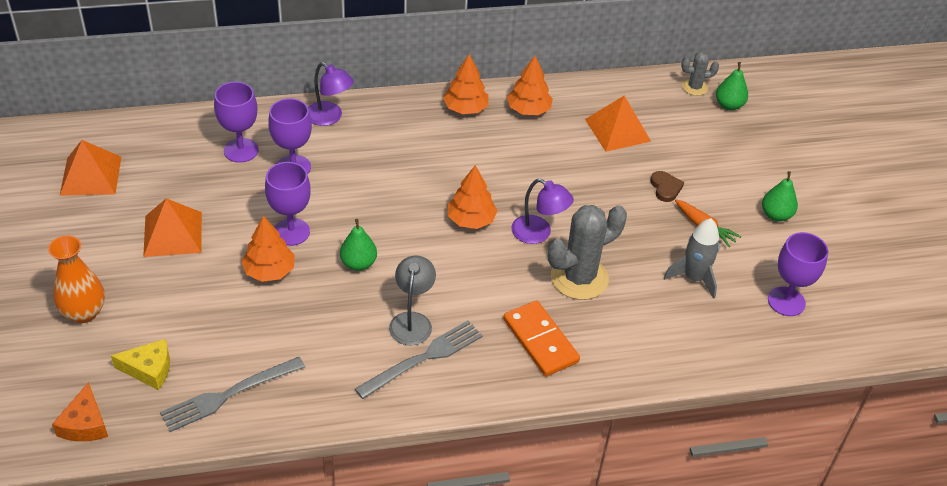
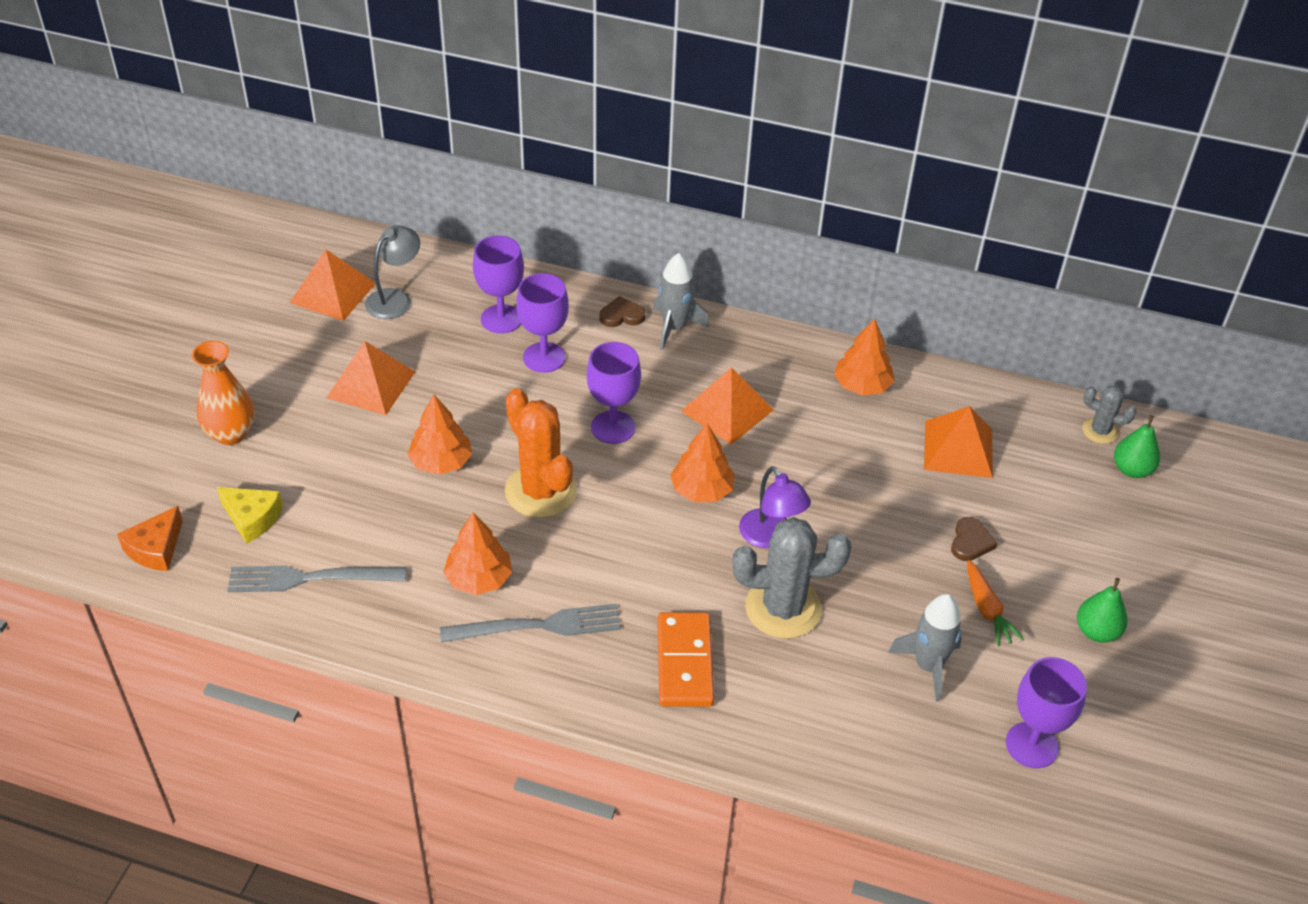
camera: 30 degrees right, 0 degrees up
purple goblet [265,162,311,246] -> purple goblet moved to [587,342,641,444]
purple lamp [308,62,354,126] -> brown heart [600,296,645,327]
green pear [340,219,377,271] -> orange cactus [505,388,577,518]
grey lamp [389,256,436,345] -> grey lamp moved to [365,225,420,319]
orange tree [443,54,489,114] -> orange tree moved to [443,512,512,595]
none -> grey rocket [653,253,709,350]
none -> orange pyramid [681,367,774,445]

